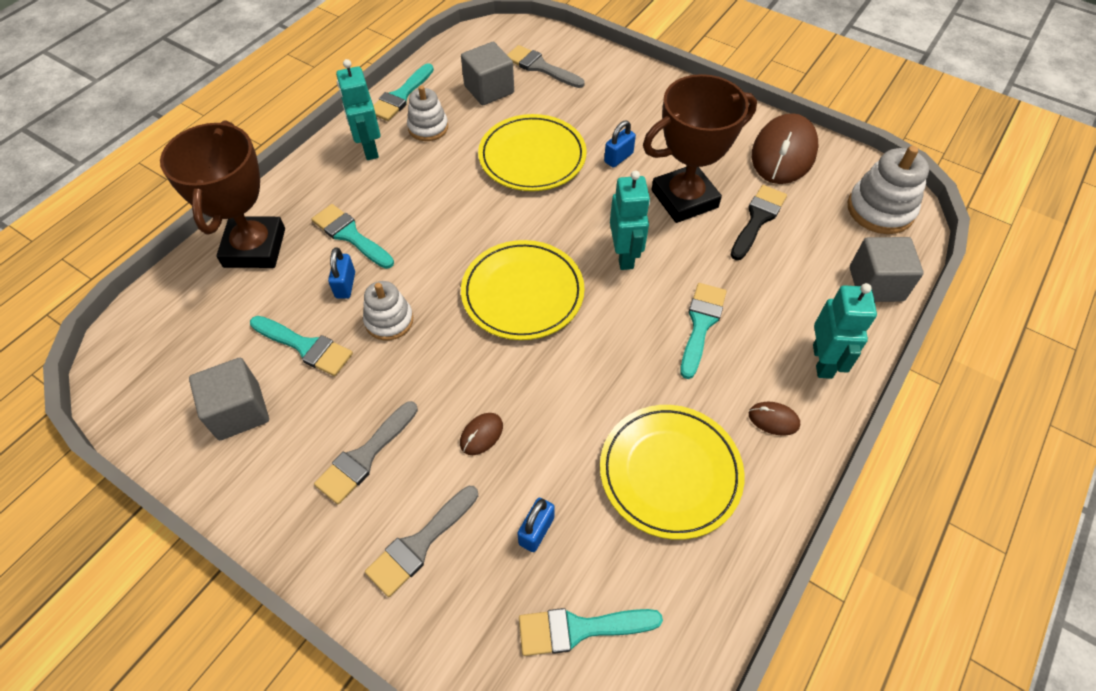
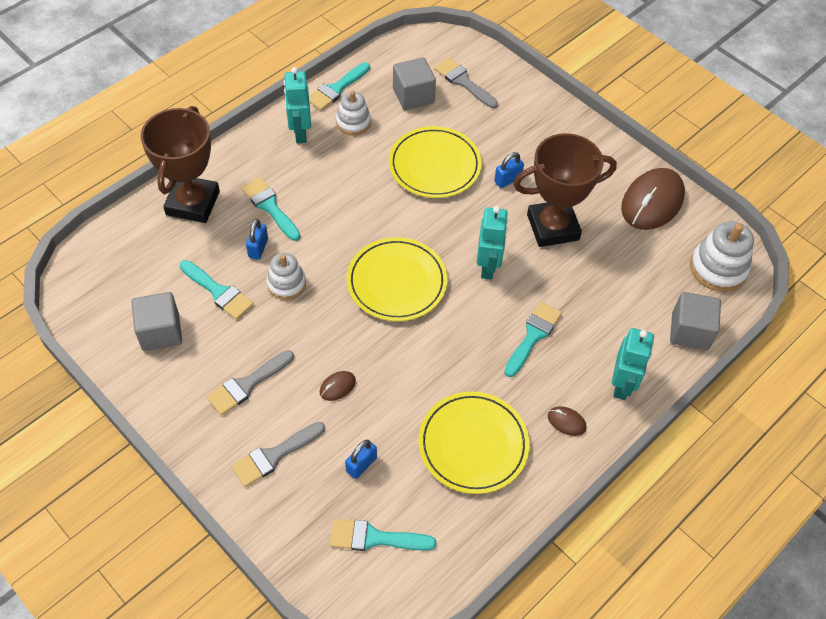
camera: 10 degrees right, 0 degrees up
black brush [730,185,787,260] -> none

